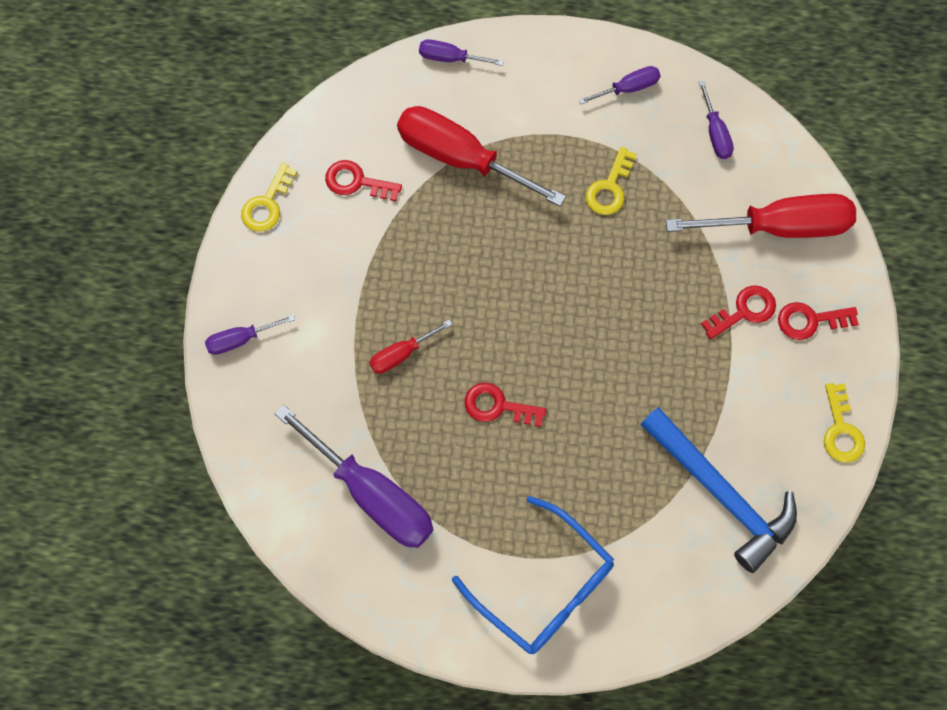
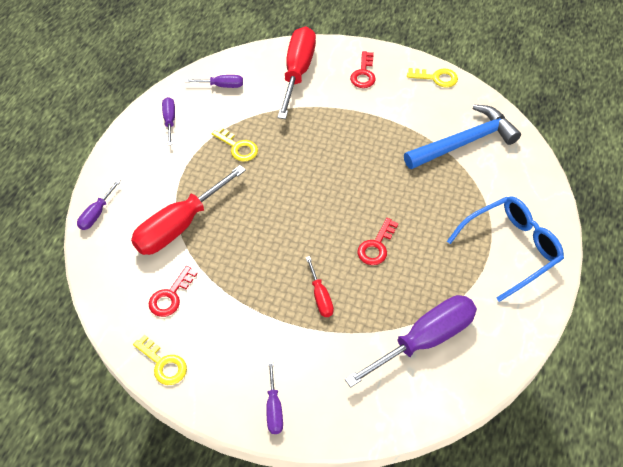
camera: 75 degrees left, 15 degrees down
red key [701,285,776,339] -> none

